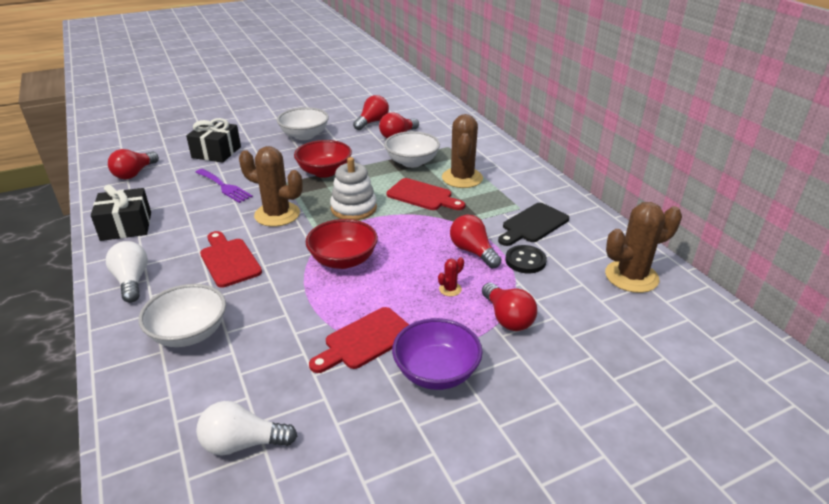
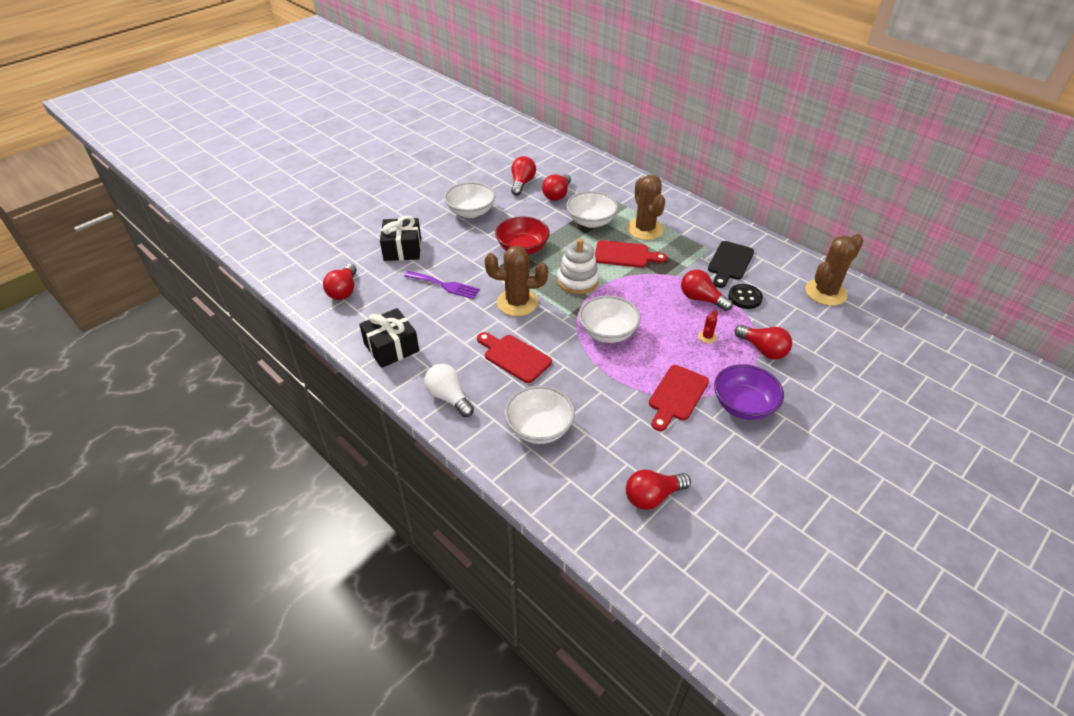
camera: 20 degrees left, 10 degrees up
white light bulb [196,401,297,456] -> red light bulb [626,469,691,510]
red bowl [306,219,378,269] -> white bowl [579,296,641,343]

